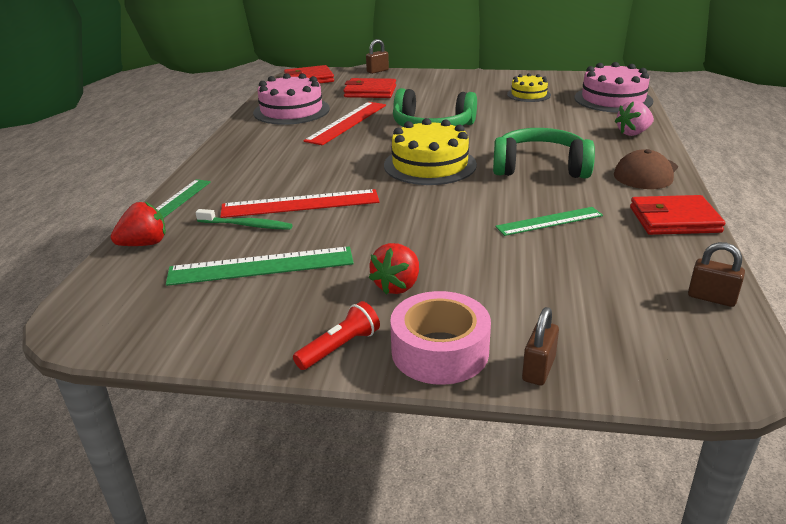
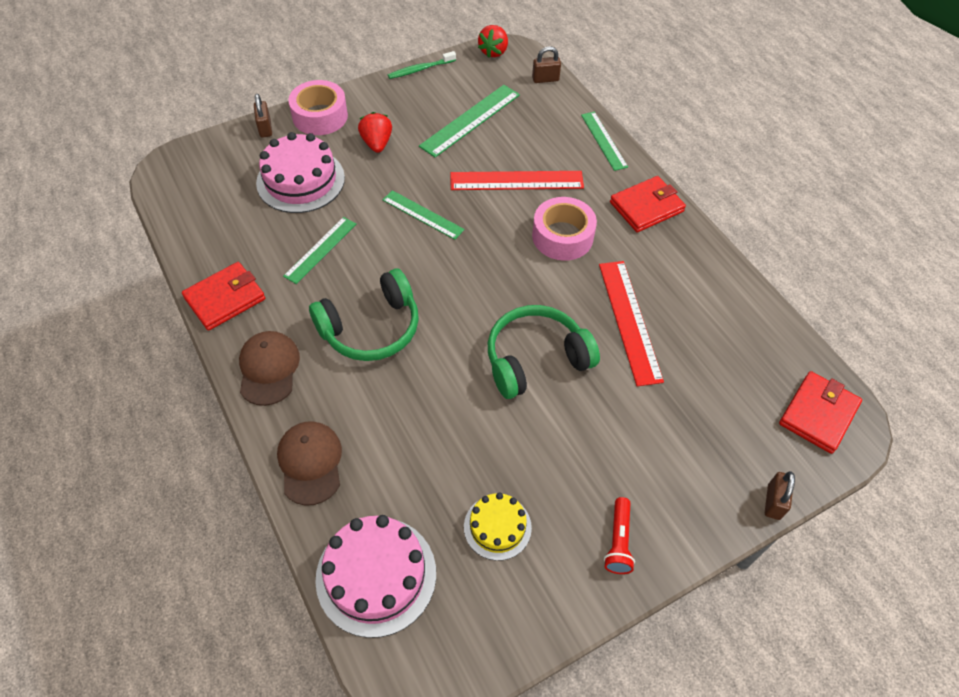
camera: 140 degrees right, 25 degrees up
red strawberry [111,202,166,246] -> red strawberry moved to [478,25,508,58]
green toothbrush [195,209,292,230] -> green toothbrush moved to [388,51,456,79]
red ruler [220,189,379,218] -> red ruler turned 45 degrees clockwise [450,171,584,190]
pink cake [253,73,330,125] -> pink cake moved to [256,132,345,213]
red flashlight [293,301,380,370] -> red flashlight moved to [604,497,635,574]
red wallet [343,78,396,98] -> red wallet moved to [610,176,686,232]
yellow cake [384,118,477,185] -> none
pink strawberry [615,100,654,136] -> brown cap [277,421,342,506]
brown padlock [688,242,745,307] -> brown padlock moved to [532,46,561,83]
none -> green ruler [383,190,465,240]
none -> pink tape [532,197,597,261]

